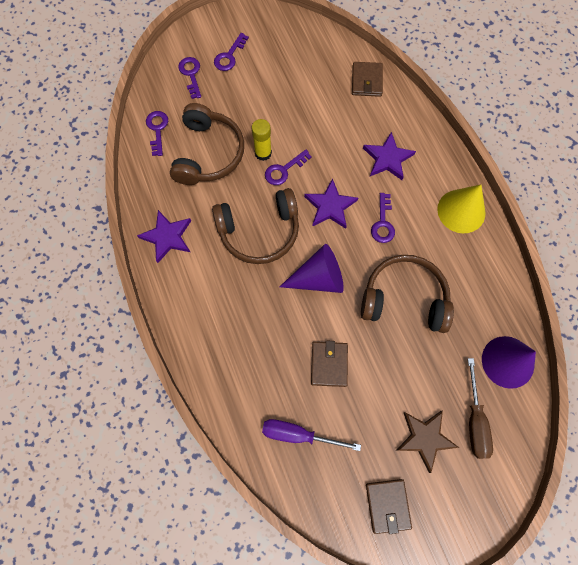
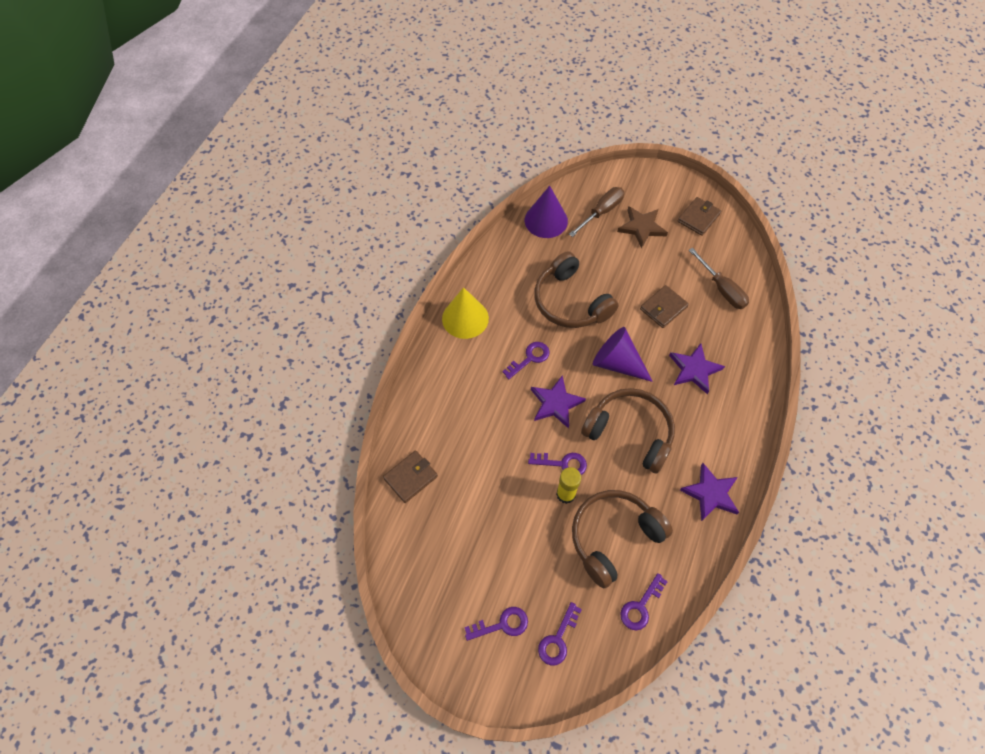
camera: 135 degrees left, 10 degrees down
purple screwdriver [262,419,361,451] -> brown screwdriver [689,248,749,309]
purple star [363,132,416,180] -> purple star moved to [669,343,725,394]

